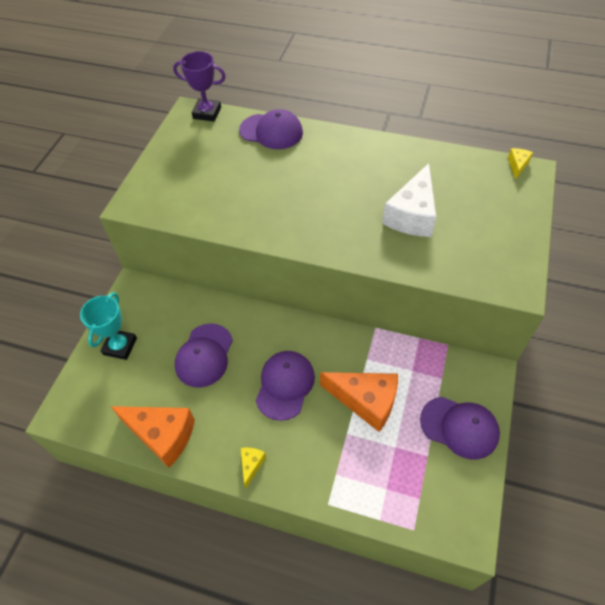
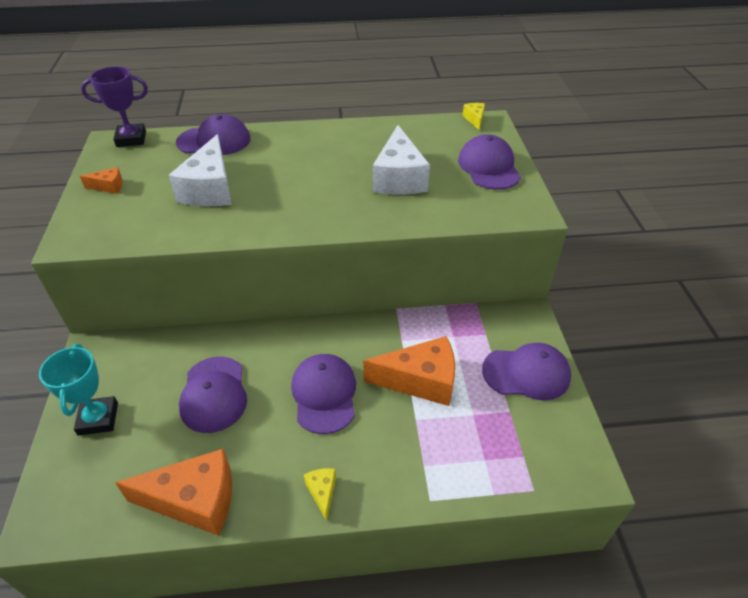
camera: 25 degrees left, 10 degrees down
none -> orange cheese [80,167,123,194]
none -> white cheese [169,134,232,206]
none -> purple cap [458,134,521,190]

